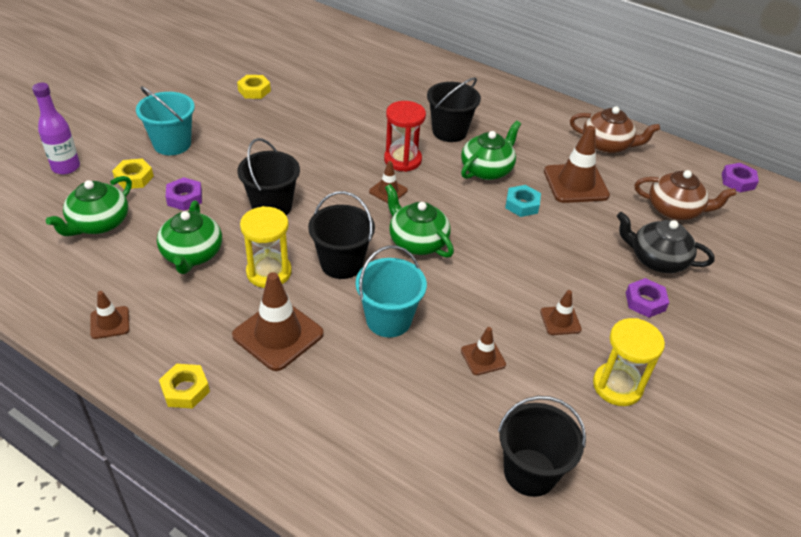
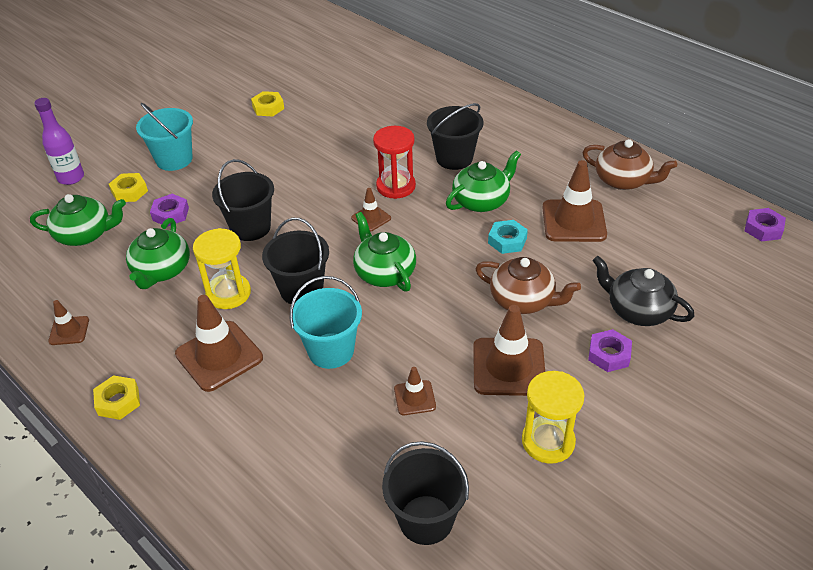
camera: 15 degrees right, 0 degrees up
green teapot [46,176,132,236] -> green teapot turned 135 degrees counterclockwise [30,194,126,246]
brown traffic cone [540,290,582,335] -> brown traffic cone [473,305,545,396], size x1.91
brown teapot [635,170,737,220] -> brown teapot moved to [475,257,581,314]

